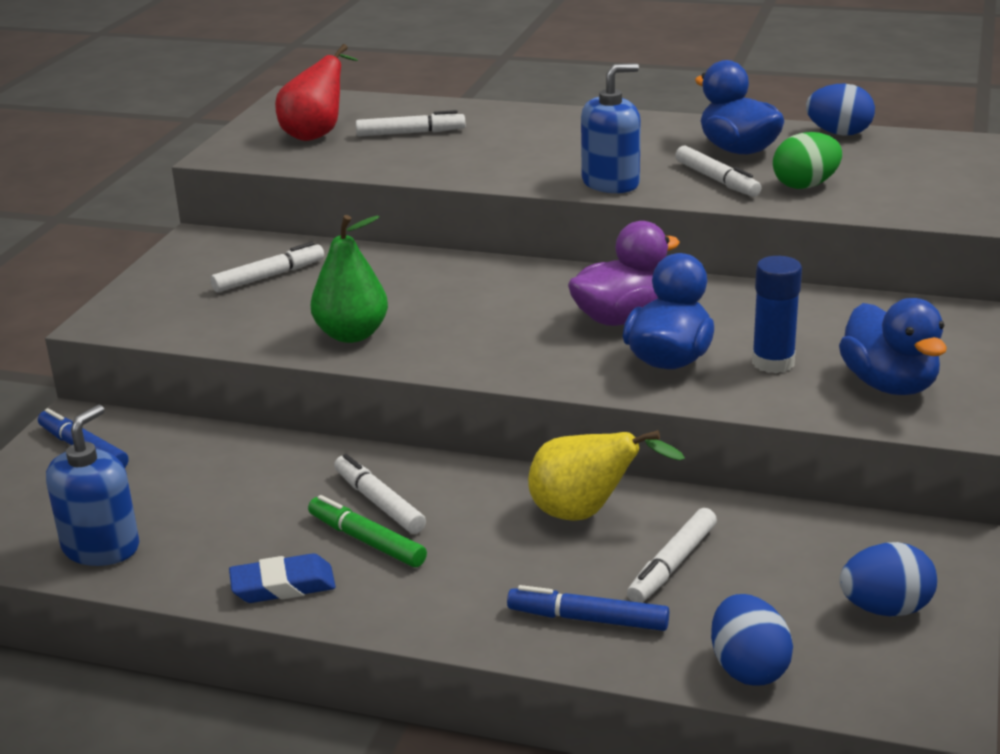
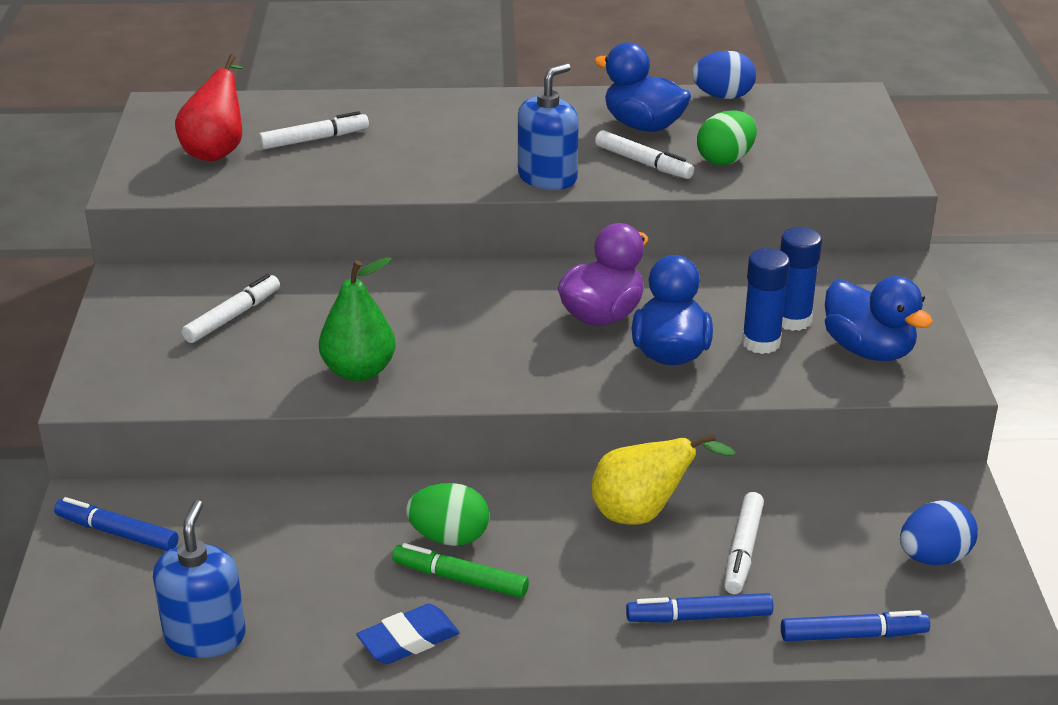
camera: 20 degrees left, 5 degrees up
white marker [334,454,426,534] -> green egg [406,483,489,546]
blue egg [711,594,793,686] -> blue marker [781,610,930,641]
none -> blue glue stick [780,227,822,331]

